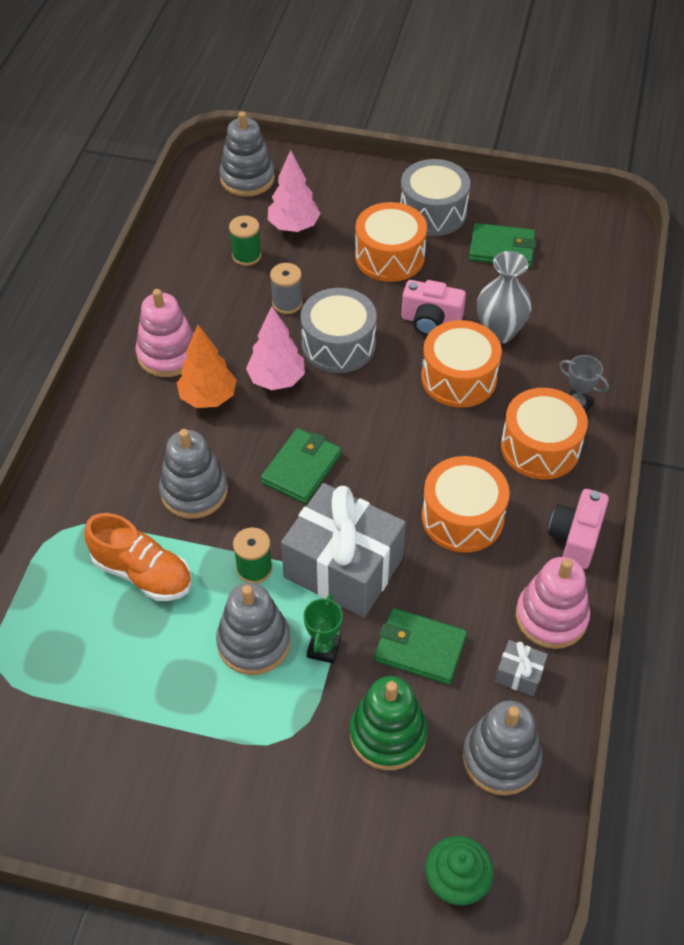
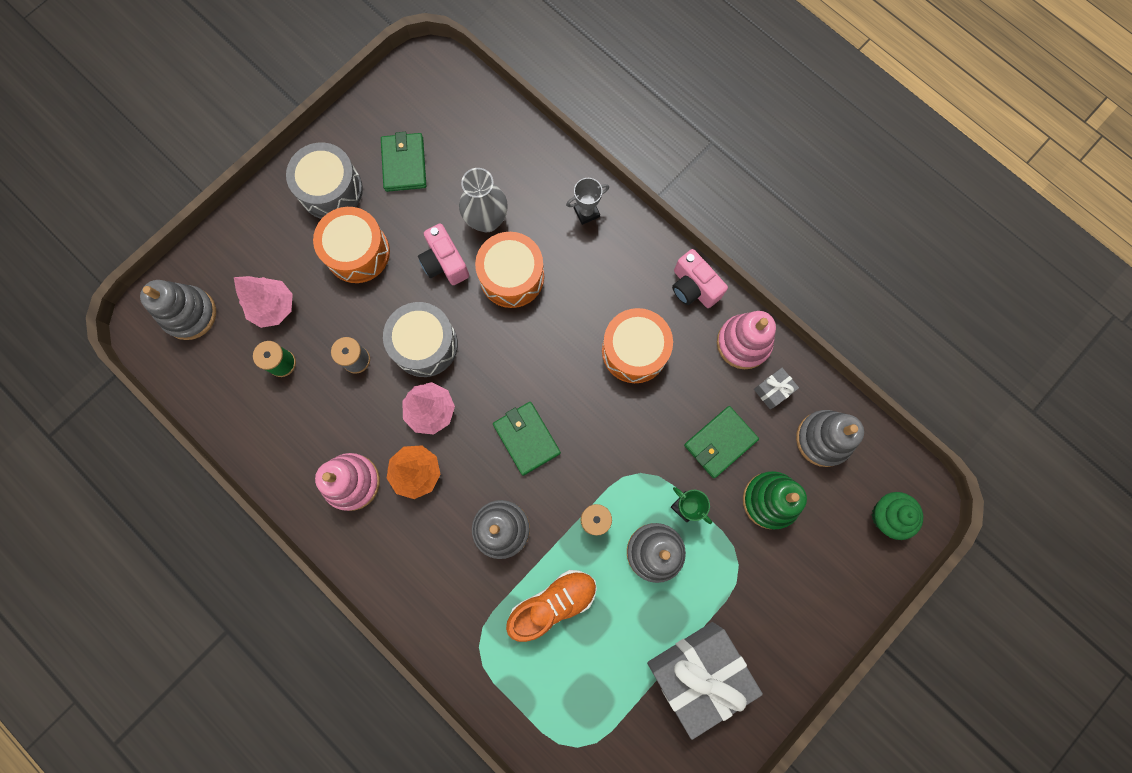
camera: 60 degrees left, 25 degrees up
grey gift [281,483,406,618] -> grey gift moved to [647,622,763,740]
pink camera [401,280,466,336] -> pink camera turned 105 degrees clockwise [418,223,469,285]
green wallet [469,223,536,267] -> green wallet turned 45 degrees counterclockwise [381,132,426,192]
orange drum [501,388,588,480] -> none

